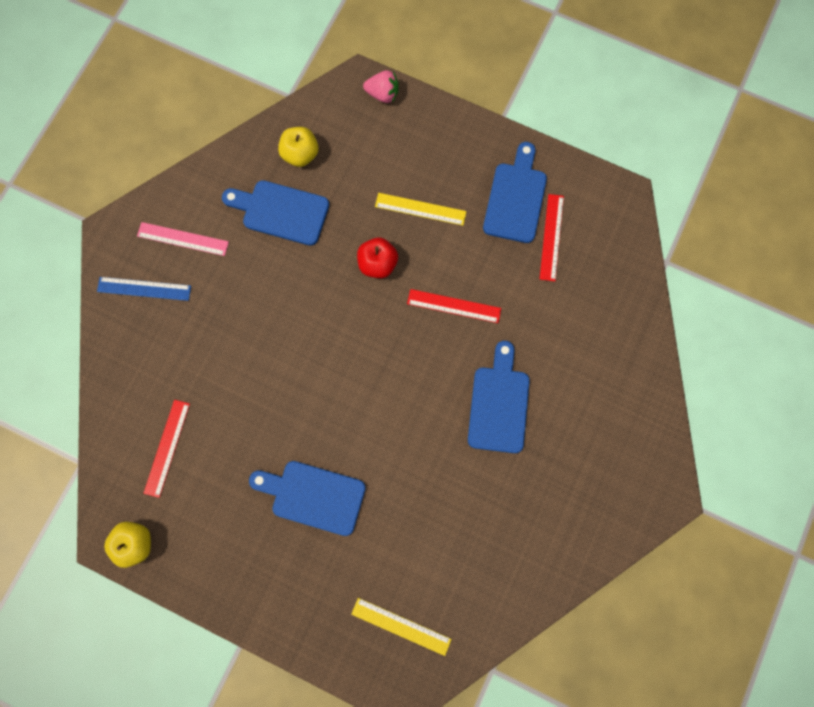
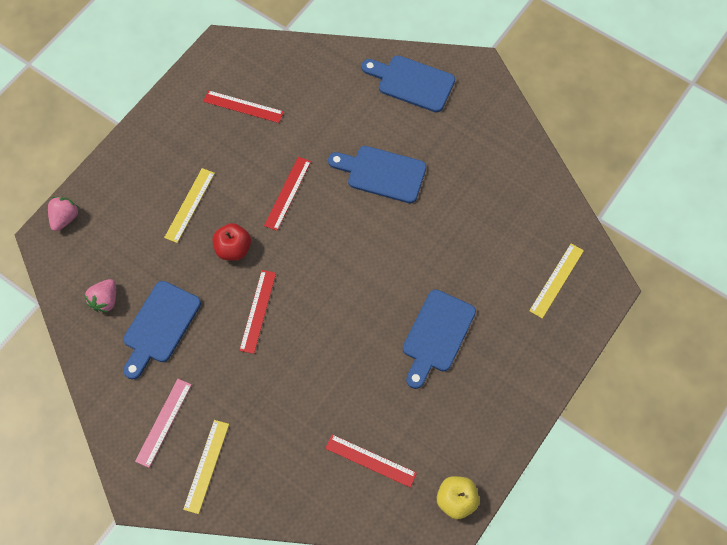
camera: 80 degrees left, 10 degrees down
blue ruler [97,277,191,301] -> yellow ruler [183,420,229,514]
yellow apple [278,127,319,167] -> pink strawberry [84,279,116,313]
blue cutting board [483,142,547,243] -> blue cutting board moved to [362,55,455,113]
none -> red ruler [239,270,276,354]

